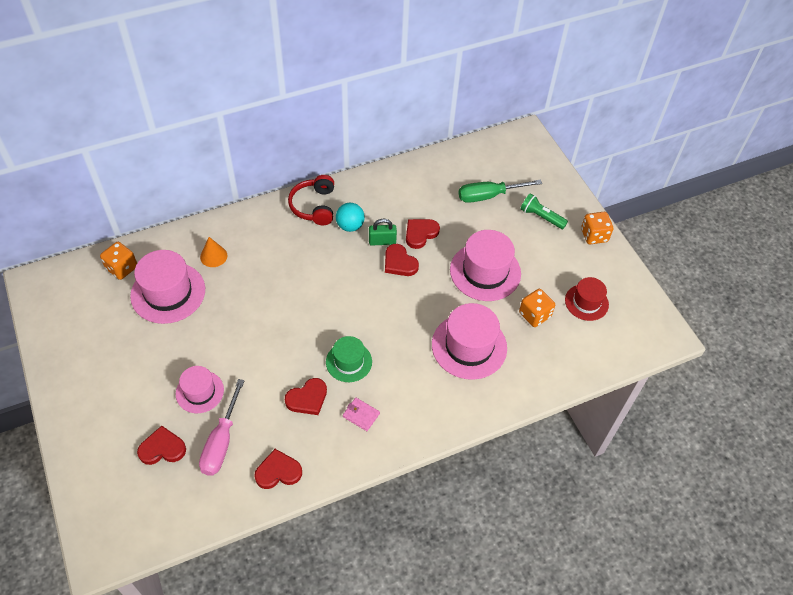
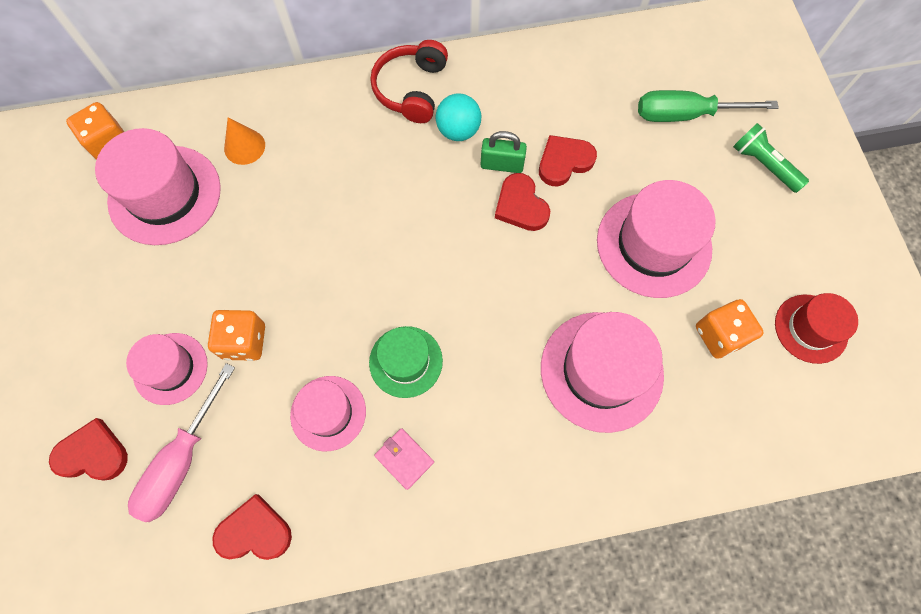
camera: 15 degrees right, 15 degrees up
red heart [285,378,327,415] -> pink hat [290,376,366,451]
orange dice [581,212,613,244] -> orange dice moved to [208,310,265,361]

